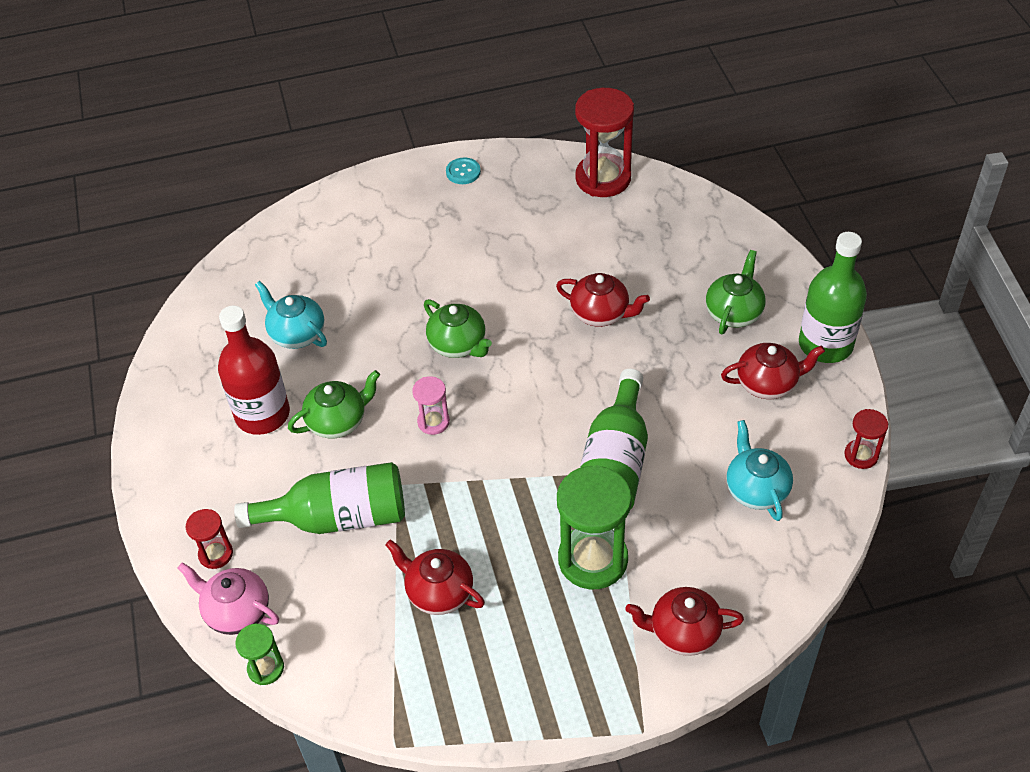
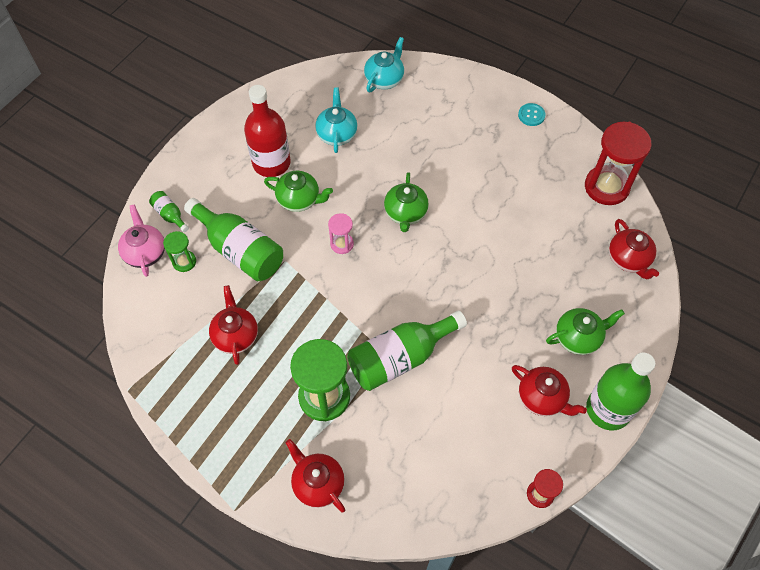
camera: 45 degrees right, 10 degrees up
red hourglass [185,509,233,569] -> green bottle [149,191,189,232]
green hourglass [235,624,284,685] -> green hourglass moved to [163,231,196,272]
red teapot [556,273,650,327] -> red teapot moved to [609,219,659,279]
turquoise teapot [726,420,793,521] -> turquoise teapot moved to [364,37,404,92]

